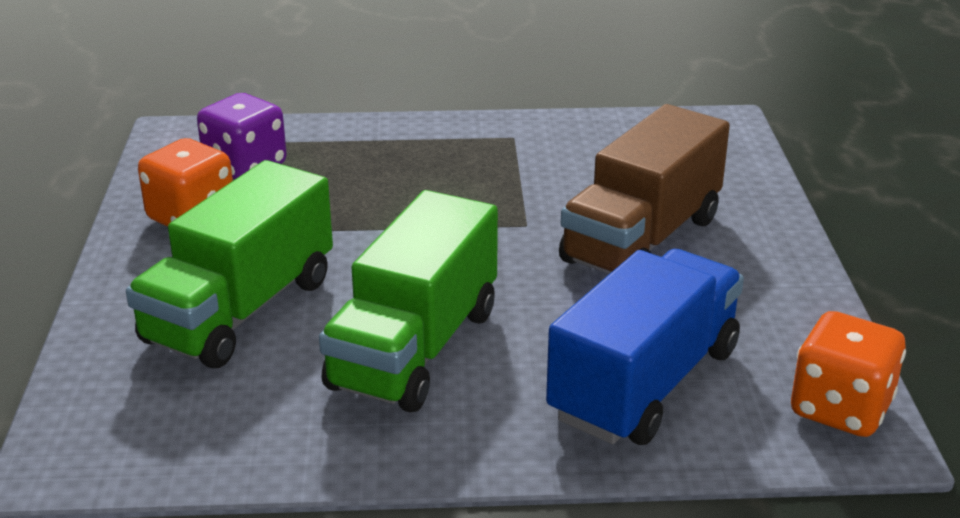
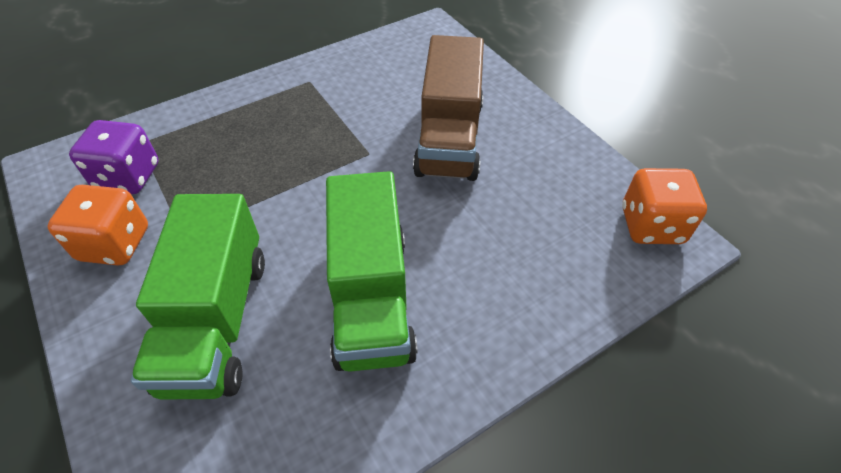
camera: 30 degrees left, 20 degrees up
blue truck [546,249,744,445] -> none

